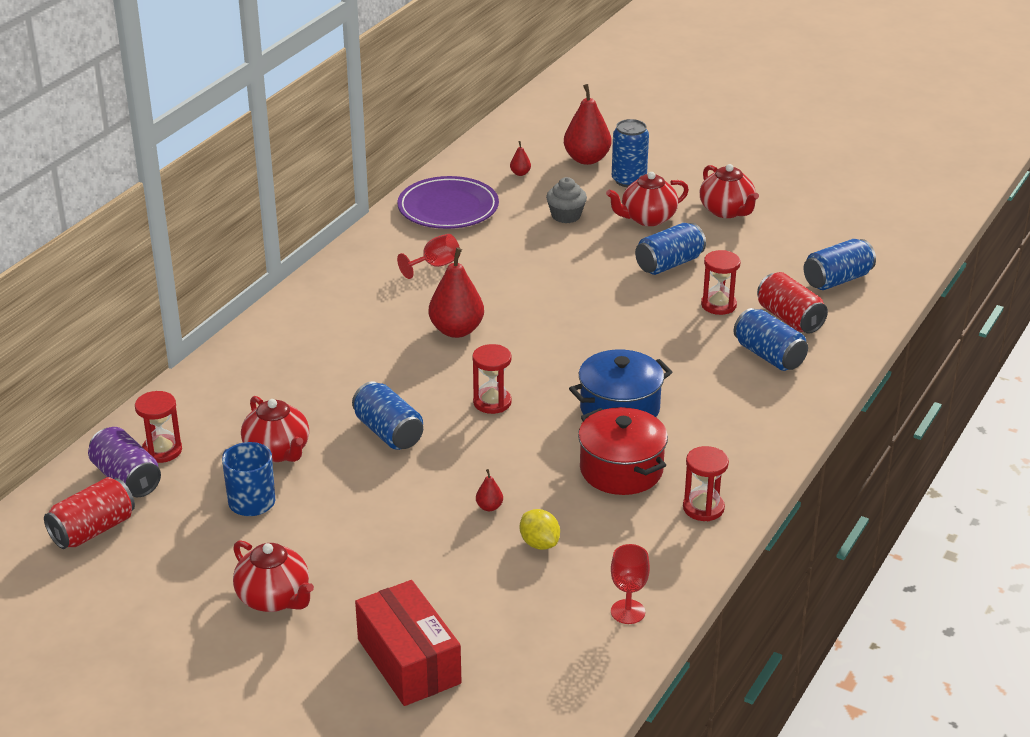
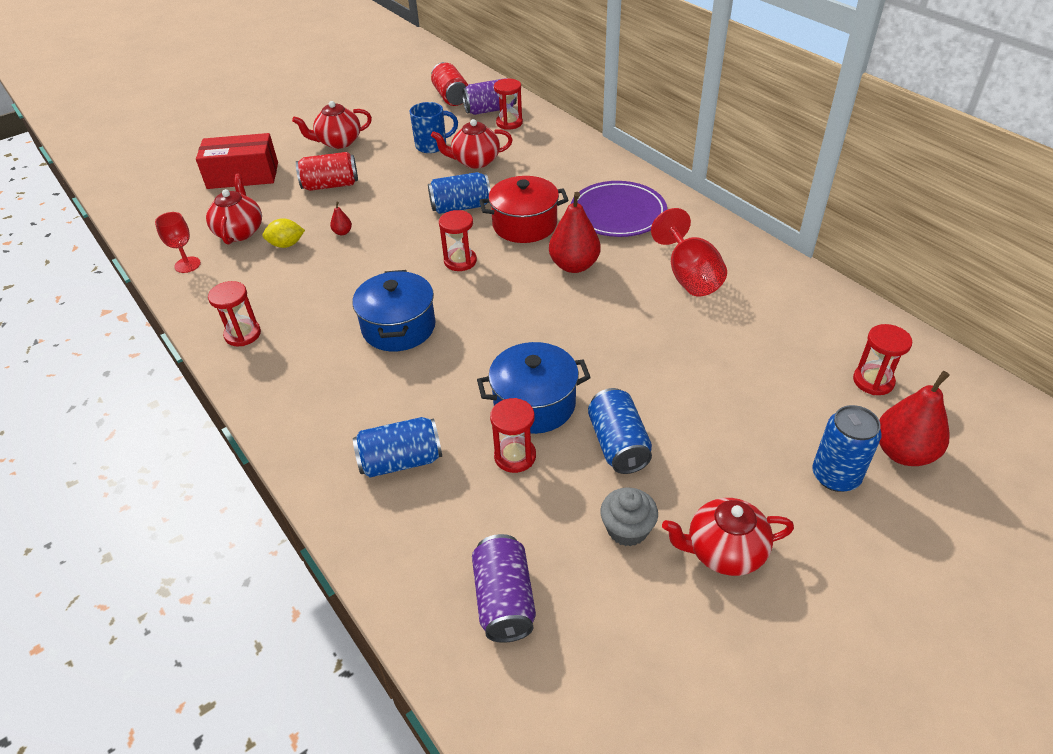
camera: 115 degrees right, 10 degrees up
purple plate [397,176,499,229] -> purple plate moved to [571,181,667,237]
red goblet [397,234,460,279] -> red goblet [651,208,727,296], size x1.62
red pear [510,141,531,176] -> red hourglass [853,324,912,395]
grey cupcake [546,177,587,223] -> grey cupcake moved to [600,488,658,547]
red pot [578,407,668,495] -> red pot moved to [479,176,568,243]
red teapot [606,172,689,226] -> red teapot moved to [206,174,262,245]
red can [757,272,828,334] -> red can moved to [296,152,358,191]
blue can [804,239,876,290] -> purple can [472,534,536,643]
none -> blue pot [477,342,591,434]

